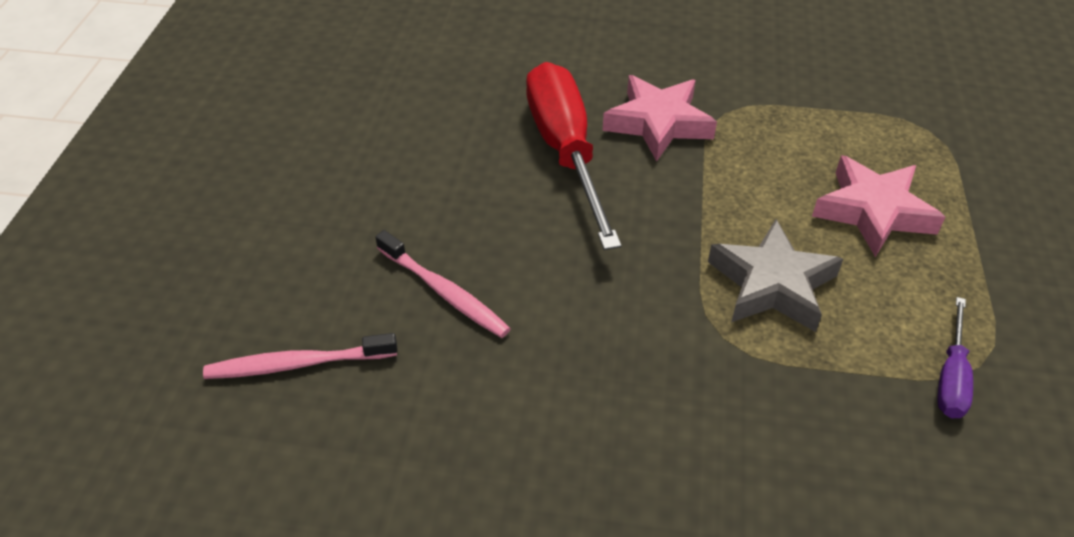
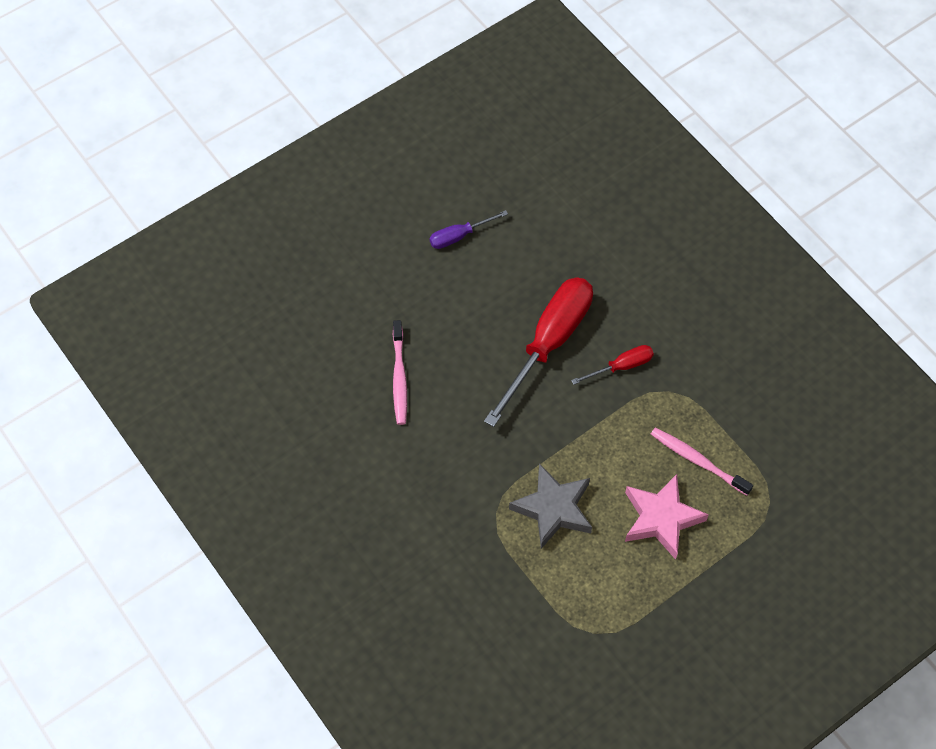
camera: 45 degrees right, 15 degrees up
pink toothbrush [203,333,397,379] -> pink toothbrush moved to [651,428,753,495]
pink star [603,75,717,162] -> red screwdriver [571,345,654,385]
purple screwdriver [937,297,973,419] -> purple screwdriver moved to [430,210,508,249]

